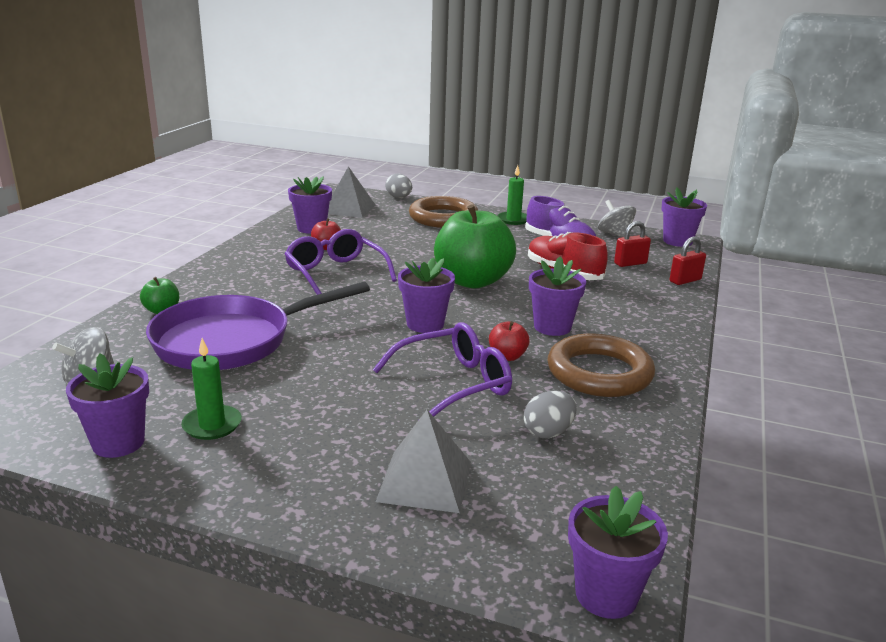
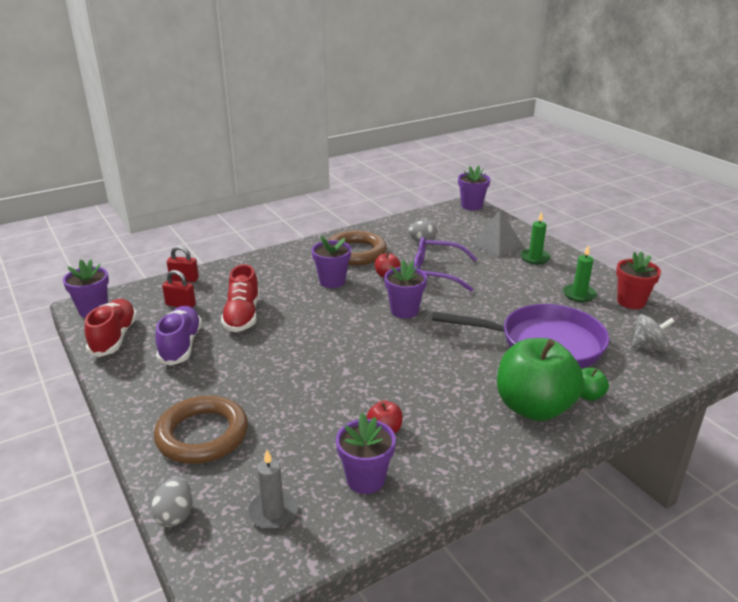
camera: 140 degrees left, 5 degrees up
purple flower pot [66,354,149,458] -> red flower pot [616,251,661,309]
purple glasses [284,229,397,295] -> none
grey pyramid [328,166,375,218] -> grey candle [248,450,298,530]
green apple [434,204,516,288] -> green apple moved to [497,338,584,421]
green candle [497,165,527,225] -> green candle moved to [520,211,551,264]
grey spinning top [598,200,636,237] -> red shoe [85,299,137,357]

